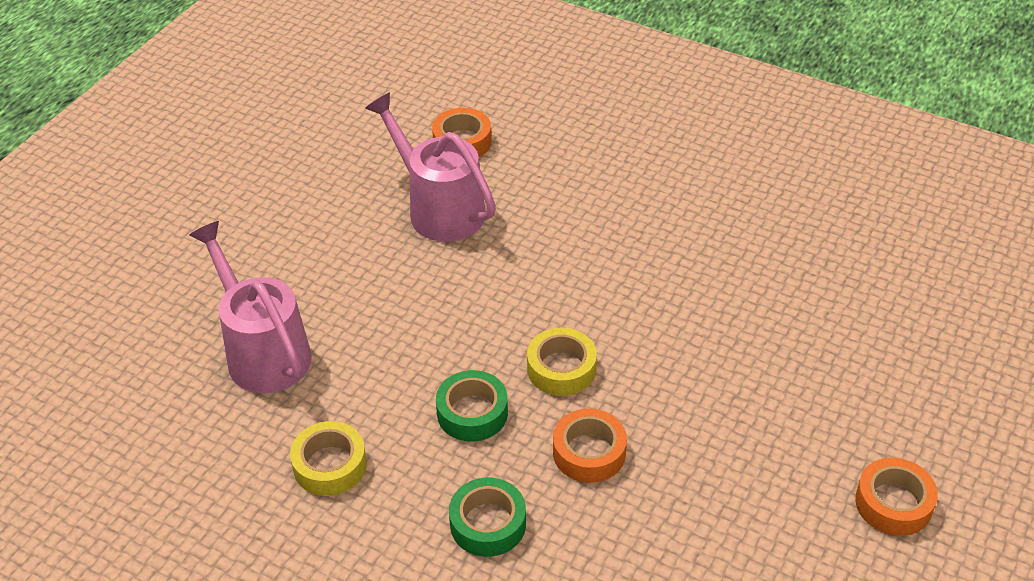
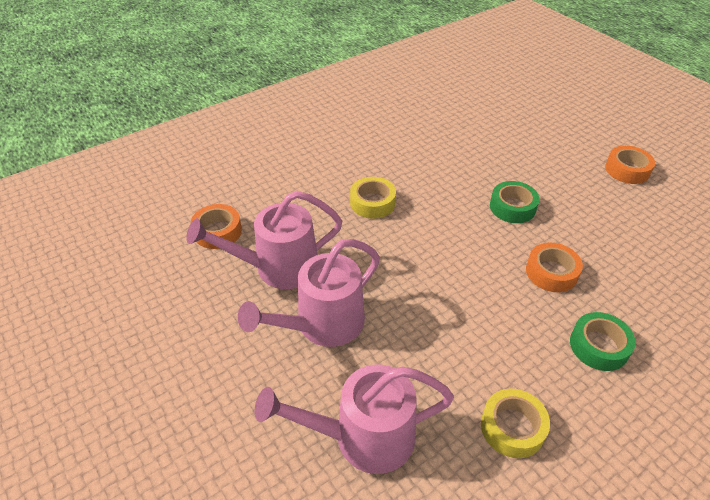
camera: 65 degrees left, 0 degrees up
green tape [436,370,508,442] -> green tape moved to [490,181,540,223]
yellow tape [527,328,597,396] -> yellow tape moved to [350,177,396,219]
none -> pink watering can [238,239,380,347]

